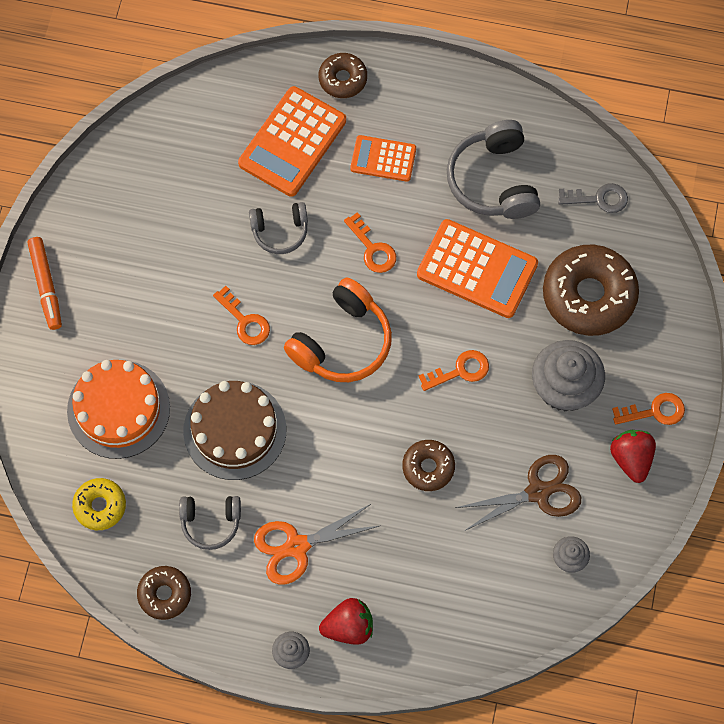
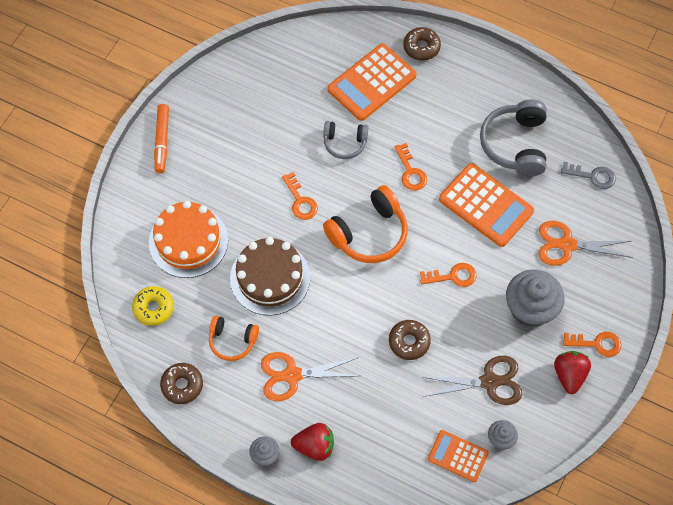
camera: 15 degrees right, 5 degrees down
grey headphones [179,496,241,550] -> orange headphones [209,316,259,361]
orange calculator [350,135,416,182] -> orange calculator moved to [428,430,489,482]
brown donut [543,245,639,336] -> orange scissors [539,221,633,266]

